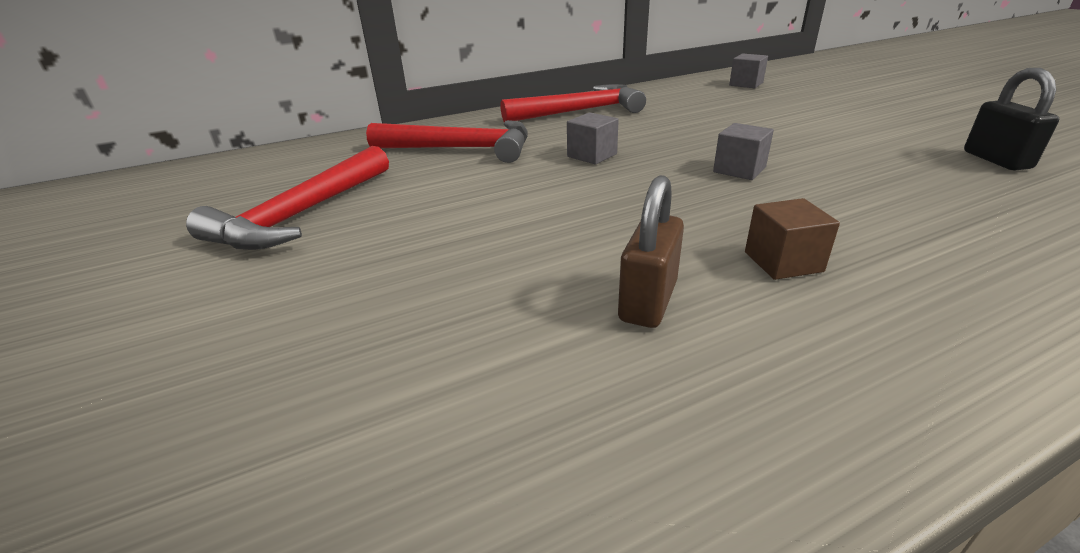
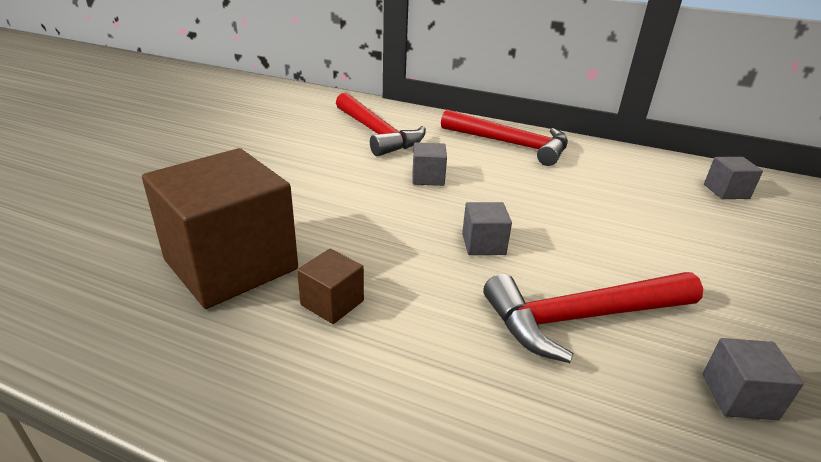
camera: 45 degrees right, 0 degrees up
red hammer [186,146,389,250] -> red hammer moved to [484,272,703,363]
brown padlock [618,175,684,328] -> brown cube [142,148,298,309]
black padlock [964,68,1059,171] -> grey cube [702,338,804,420]

